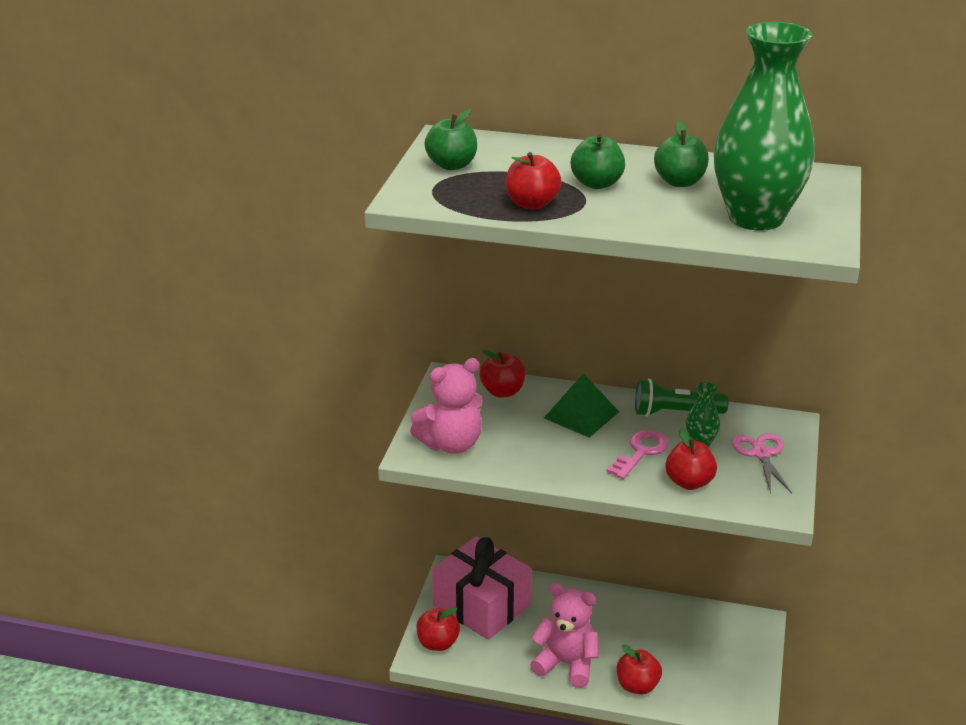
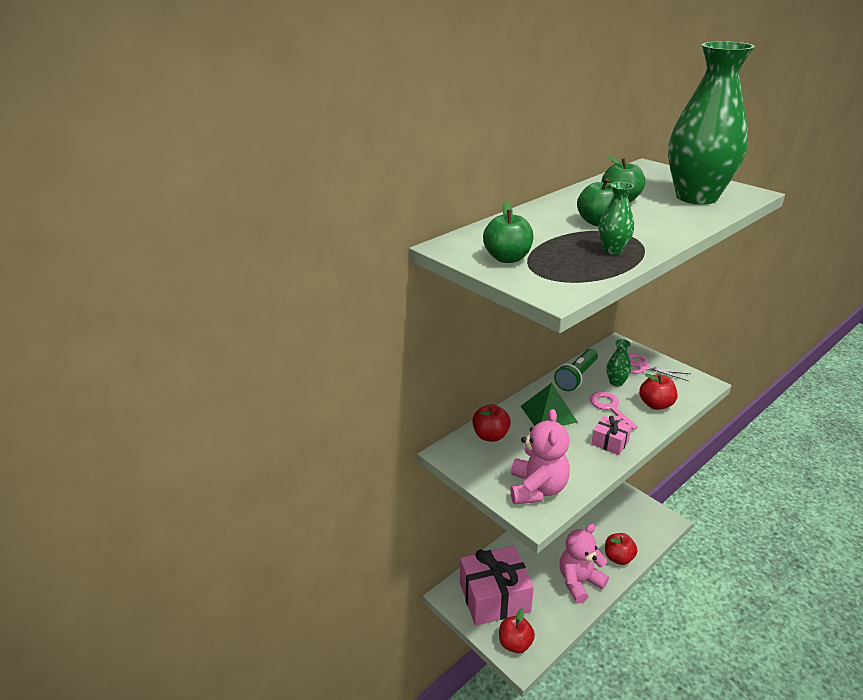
camera: 55 degrees left, 0 degrees up
red apple [506,152,562,209] -> green vase [599,182,634,255]
none -> pink gift [592,416,632,455]

